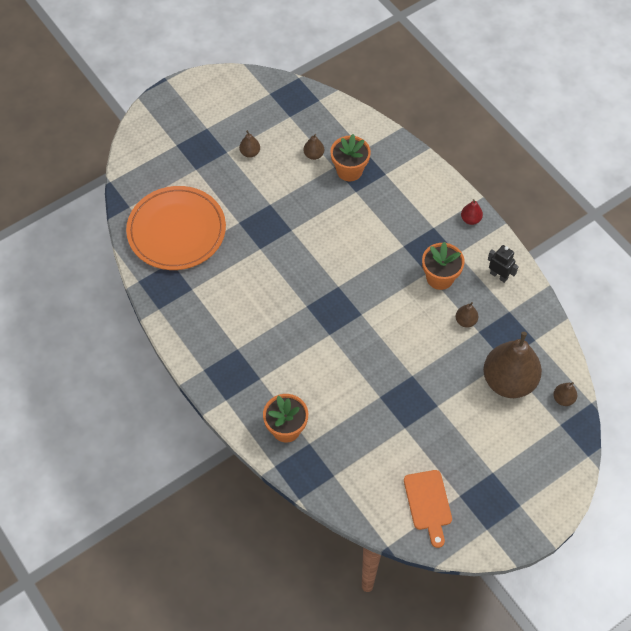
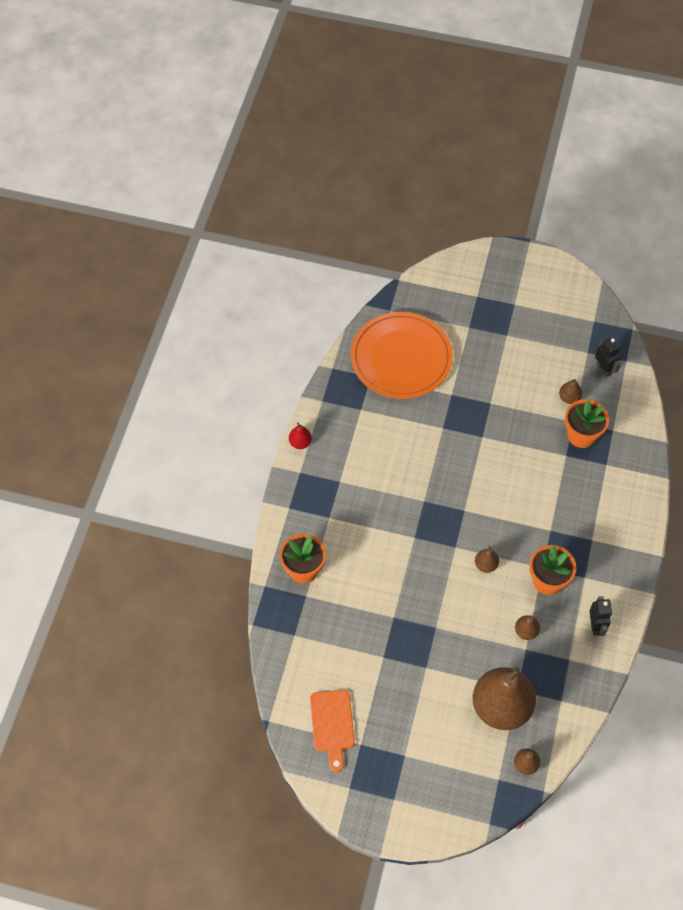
camera: 50 degrees right, 0 degrees up
brown pear [239,130,260,158] -> brown pear moved to [475,546,499,573]
orange cutting board [404,470,452,548] -> orange cutting board turned 45 degrees counterclockwise [310,690,355,772]
red pear [461,199,483,225] -> red pear moved to [289,423,312,449]
none -> black robot [595,337,621,377]

